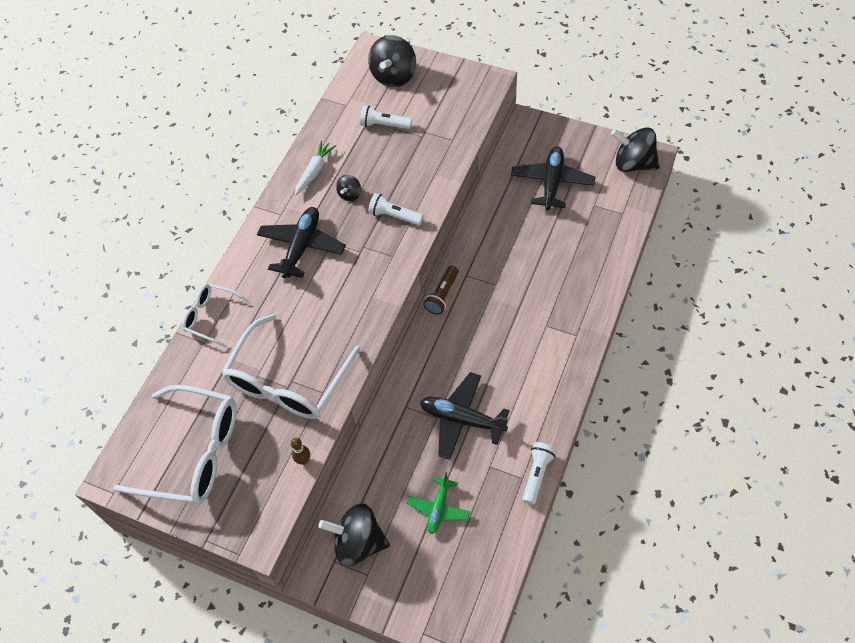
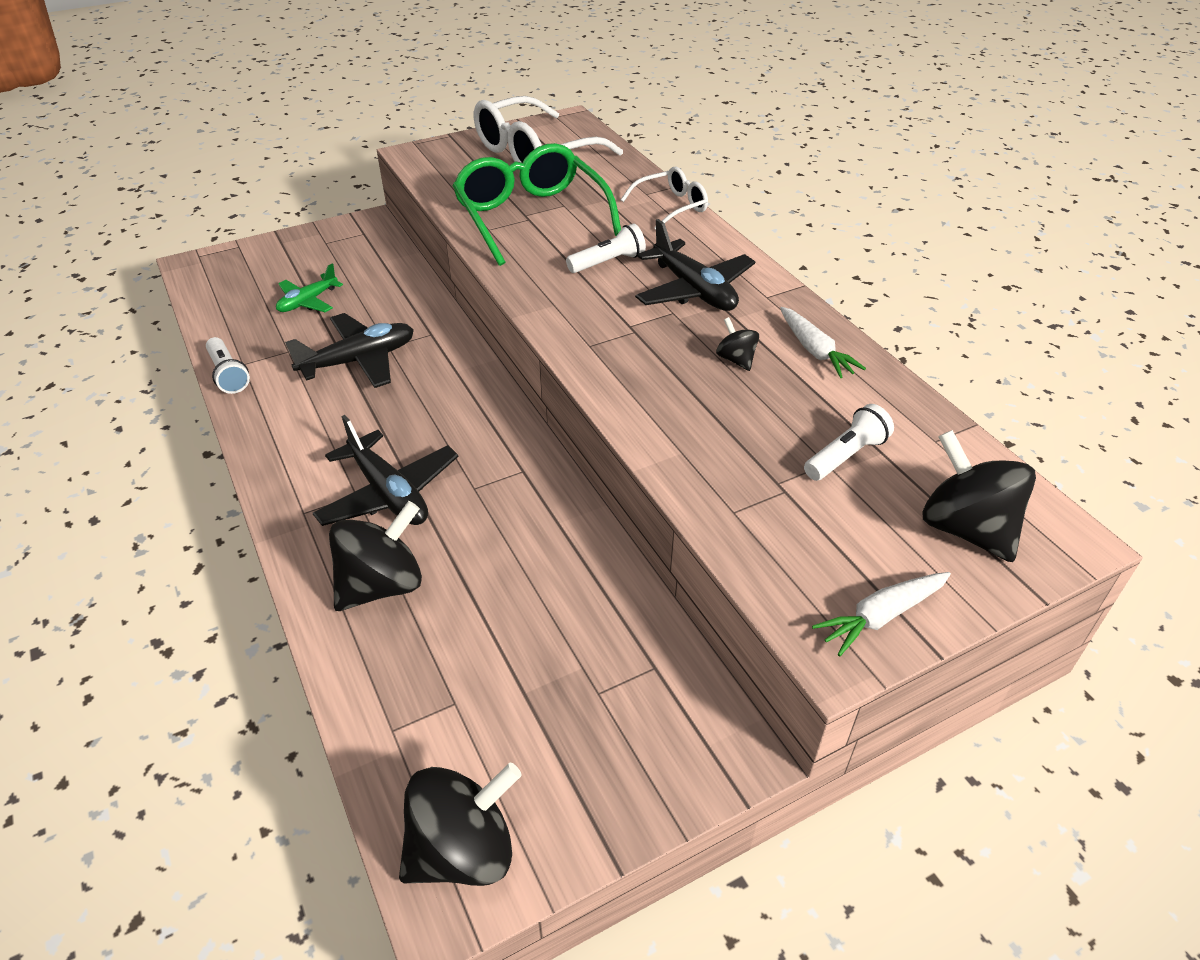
camera: 125 degrees right, 15 degrees down
white glasses [221,314,360,419] -> green glasses [452,143,621,266]
brown bowling pin [291,438,310,465] -> none
black spinning top [318,503,390,567] -> black spinning top moved to [329,501,422,611]
white flashlight [368,193,424,226] -> white flashlight moved to [566,223,646,273]
green plane [407,472,470,534] -> green plane turned 105 degrees counterclockwise [276,263,343,312]
brown flashlight [423,266,459,315] -> none
black plane [511,146,595,210] -> black plane moved to [313,415,459,526]
none -> white carrot [812,572,951,656]

